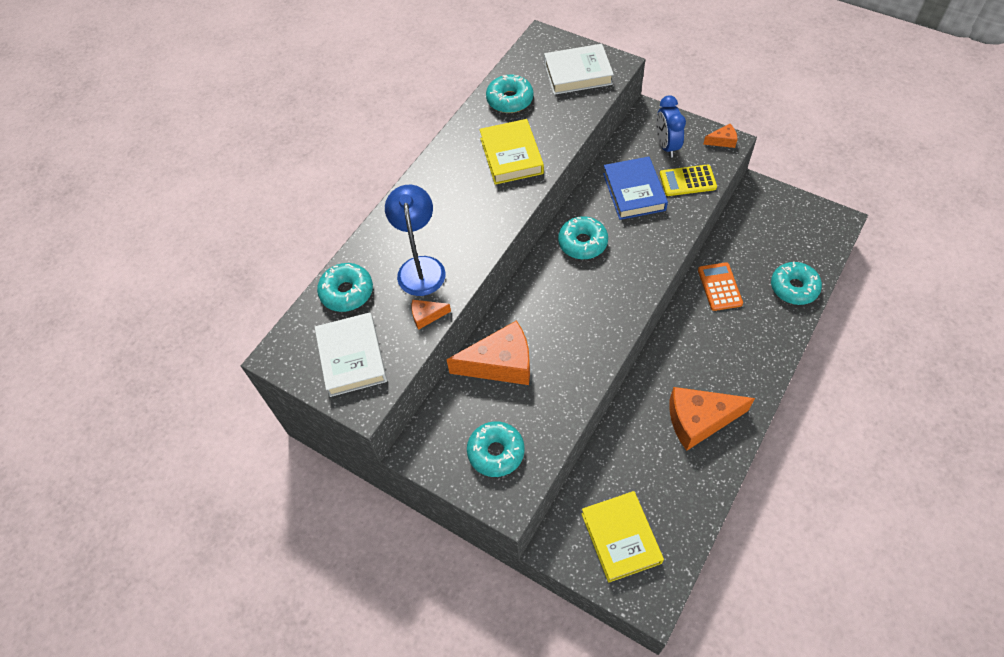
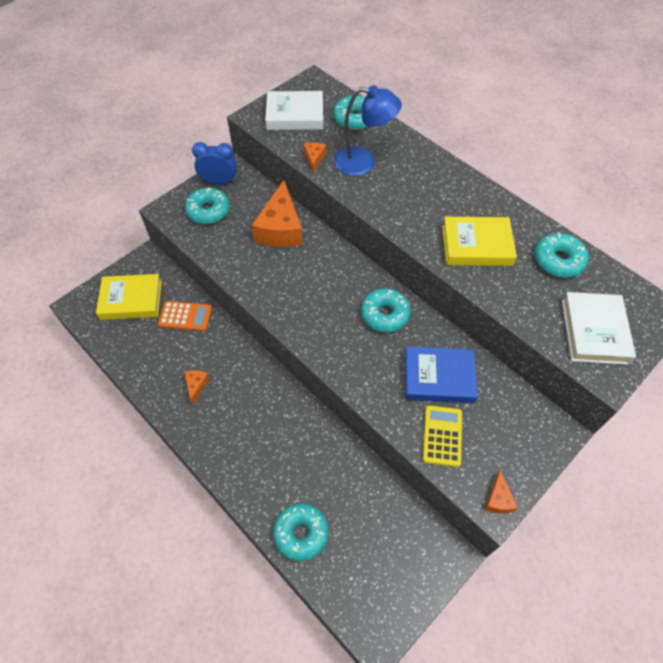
camera: 100 degrees right, 0 degrees up
blue clock [656,95,686,158] -> blue clock moved to [192,142,237,185]
orange cheese [670,387,755,451] -> orange cheese [185,370,210,405], size x0.45
orange calculator [698,262,743,311] -> orange calculator moved to [158,301,212,331]

